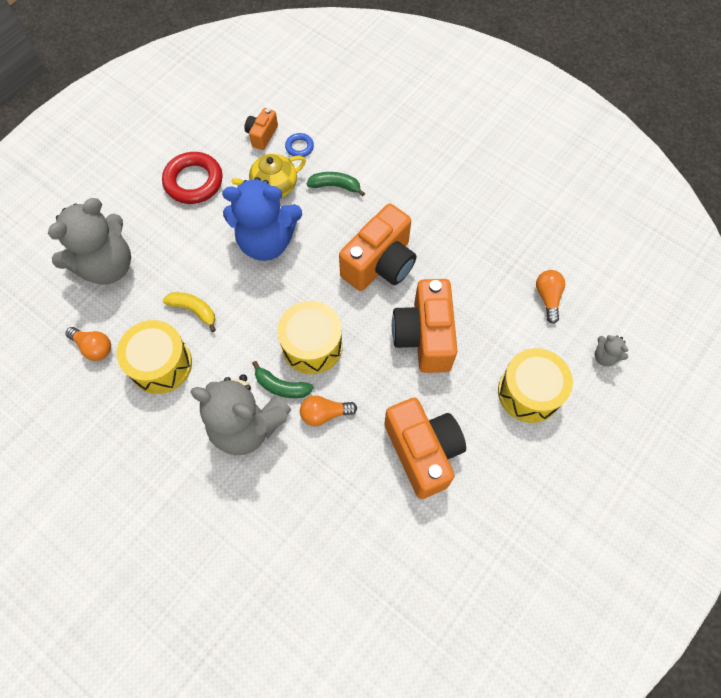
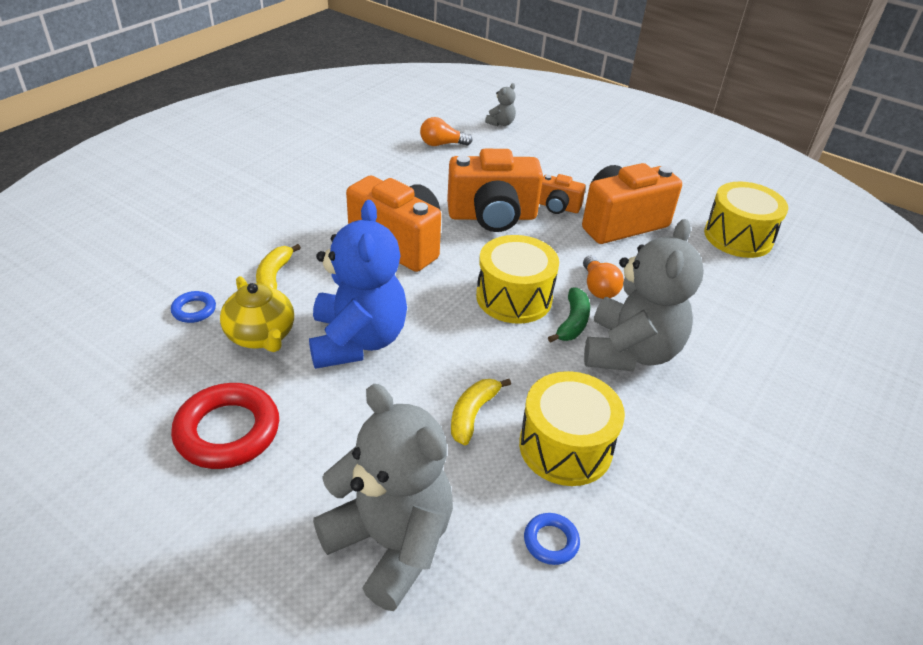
camera: 95 degrees left, 25 degrees down
orange light bulb [65,327,111,361] -> blue ring [524,513,580,565]
orange camera [244,108,278,150] -> orange camera moved to [539,174,586,214]
green banana [306,172,365,196] -> yellow banana [256,244,301,289]
yellow drum [498,348,573,423] -> yellow drum moved to [704,181,788,258]

